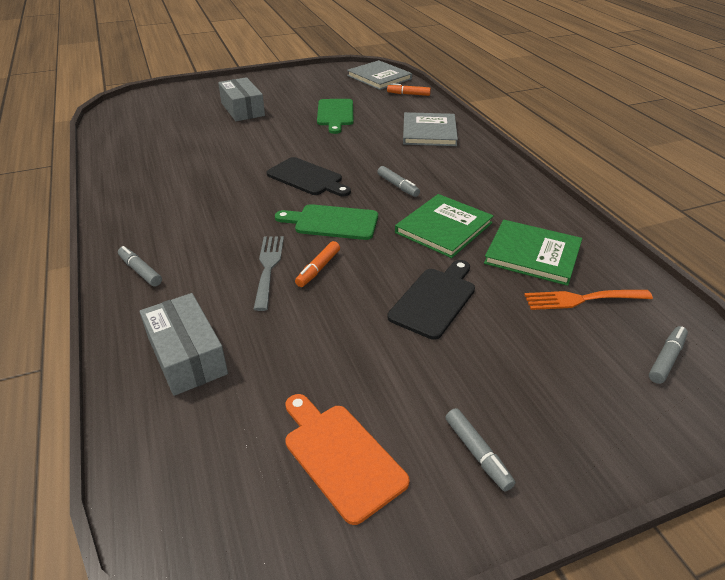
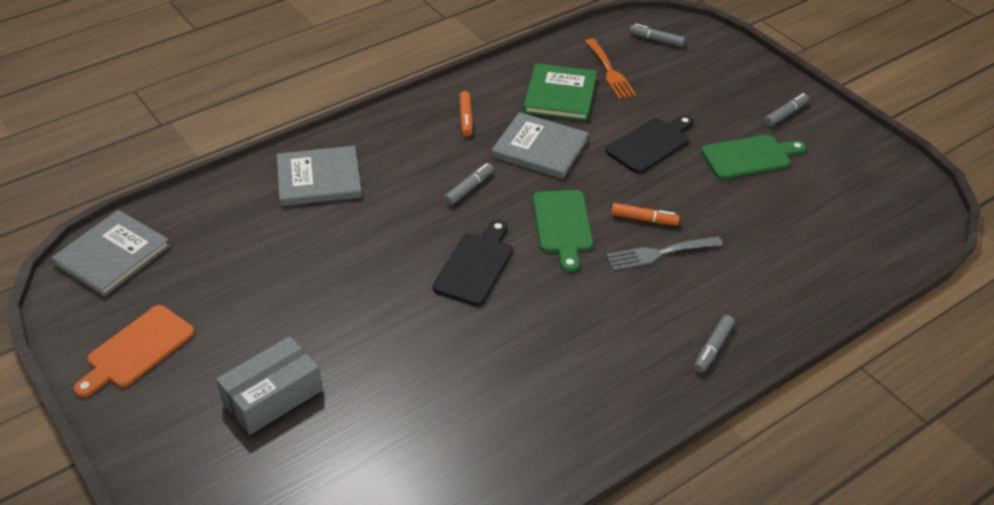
camera: 105 degrees left, 5 degrees up
grey box [139,293,228,396] -> none
orange cutting board [285,394,410,525] -> orange cutting board moved to [74,305,195,397]
green cutting board [317,99,354,134] -> green cutting board moved to [701,135,806,179]
orange marker [387,83,431,96] -> orange marker moved to [459,91,473,136]
black cutting board [387,260,475,340] -> black cutting board turned 120 degrees clockwise [606,115,694,174]
green book [395,194,494,258] -> grey book [492,112,589,179]

